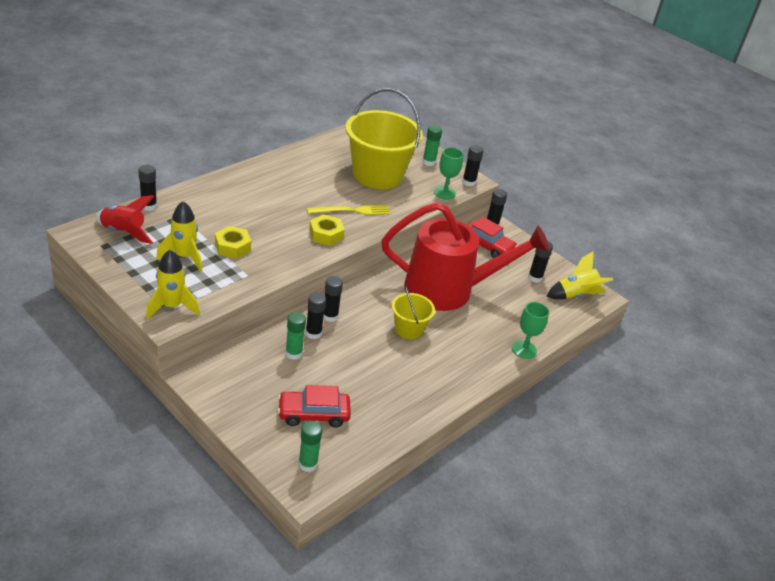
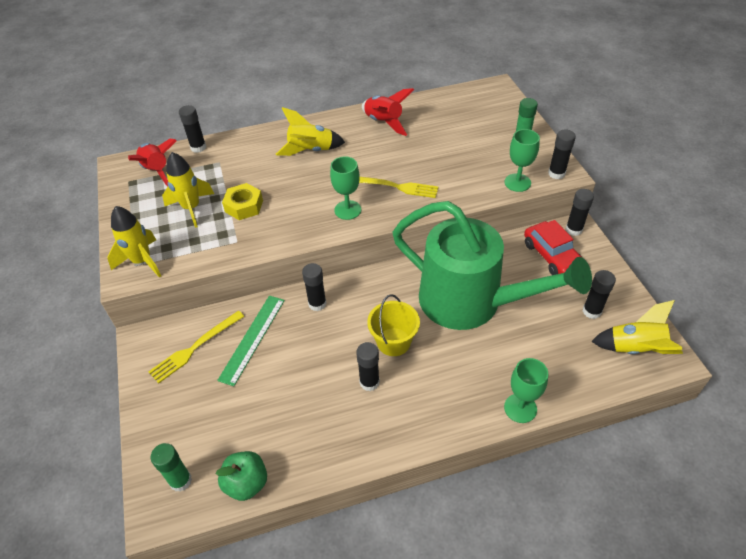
camera: 35 degrees right, 10 degrees up
red car [278,385,351,428] -> none
green glue stick [285,312,306,360] -> green ruler [217,295,285,386]
black glue stick [305,293,326,339] -> black glue stick moved to [356,342,380,391]
yellow nut [309,214,344,246] -> green goblet [330,156,361,220]
yellow bucket [346,88,423,189] -> none
red watering can [381,202,549,311] -> green watering can [392,201,592,330]
none -> yellow fork [148,311,244,384]
none -> green apple [216,451,267,501]
none -> yellow rocket [276,107,345,156]
none -> red rocket [362,88,414,136]

